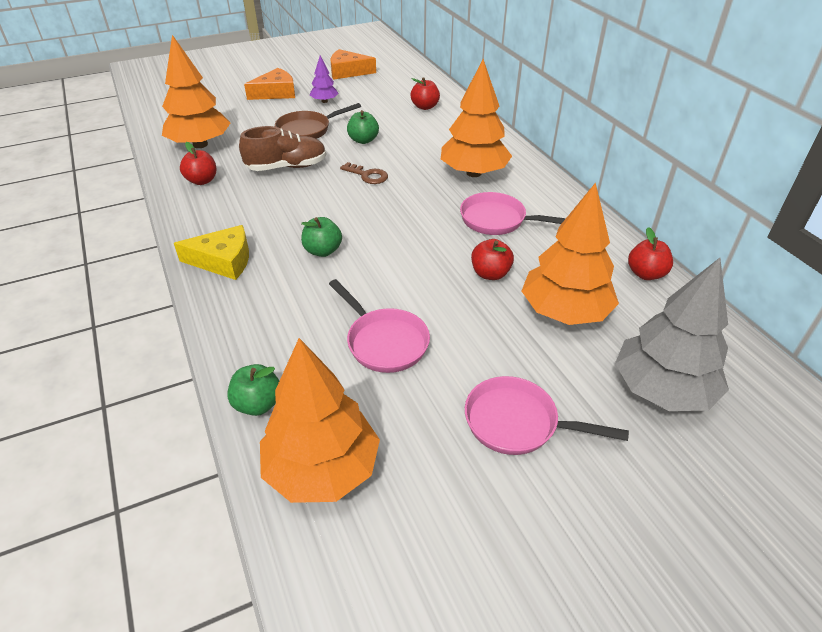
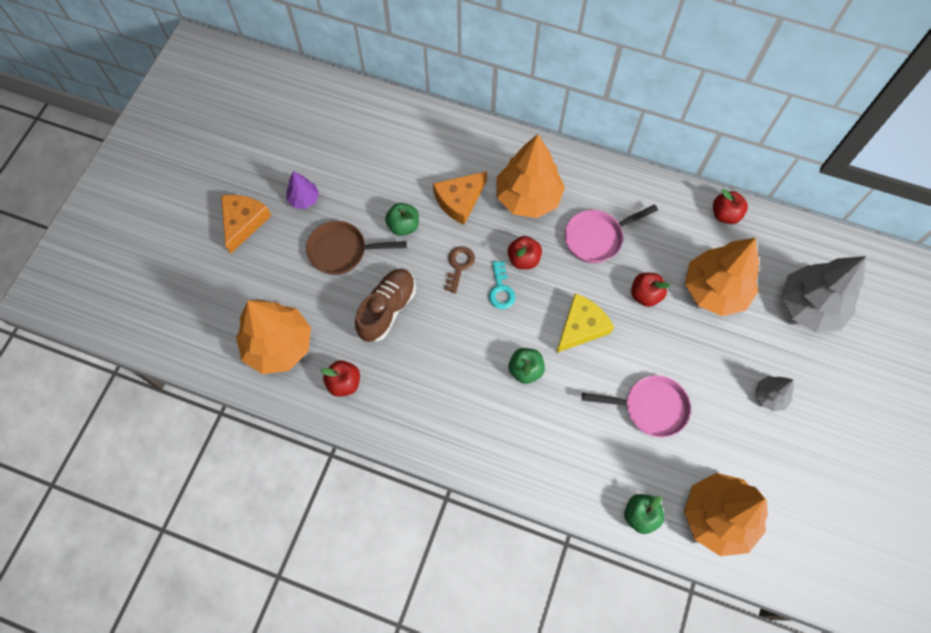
camera: 45 degrees left, 25 degrees up
yellow cheese [174,225,249,280] -> yellow cheese moved to [556,293,614,353]
brown pan [275,103,361,139] -> brown pan turned 75 degrees clockwise [306,221,407,275]
orange cheese [331,49,376,80] -> orange cheese moved to [433,171,487,225]
brown key [340,162,388,184] -> brown key turned 60 degrees counterclockwise [444,246,475,293]
red apple [411,78,440,110] -> red apple moved to [508,236,542,269]
pink pan [465,376,629,455] -> grey tree [755,376,794,411]
none -> turquoise key [488,261,516,309]

